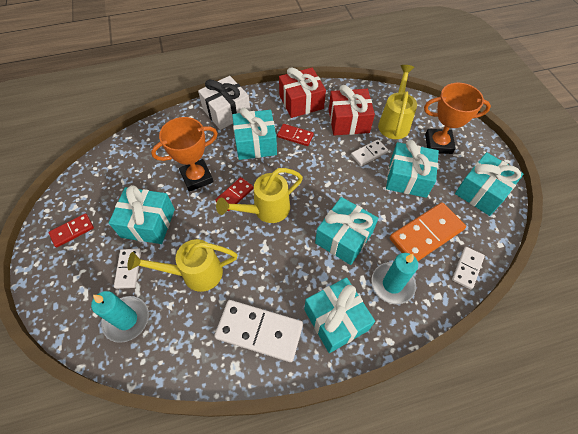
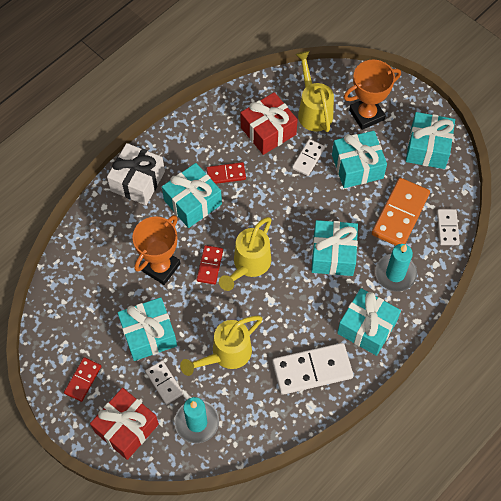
camera: 30 degrees left, 5 degrees up
red gift [279,67,326,118] -> red gift moved to [90,388,159,460]

